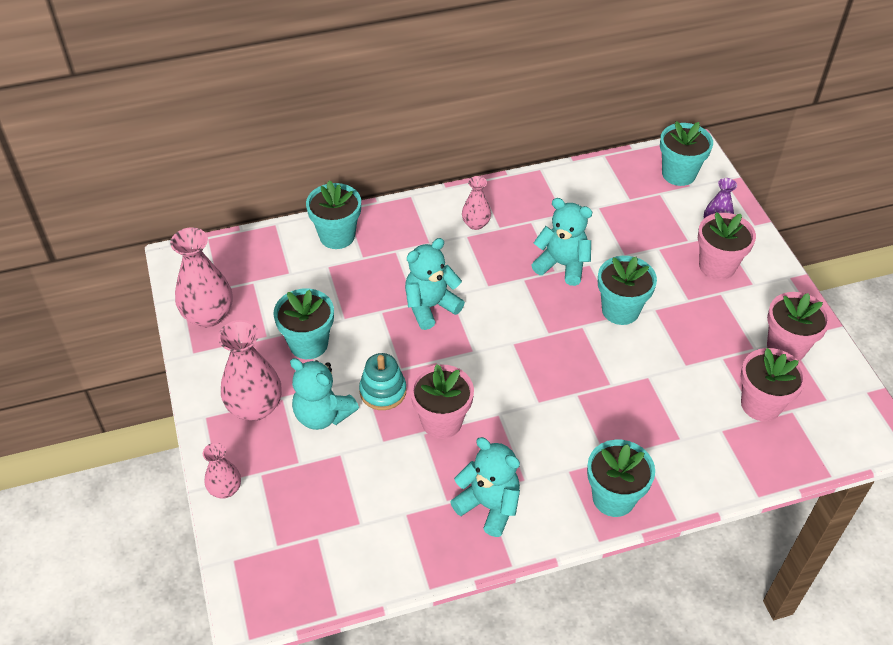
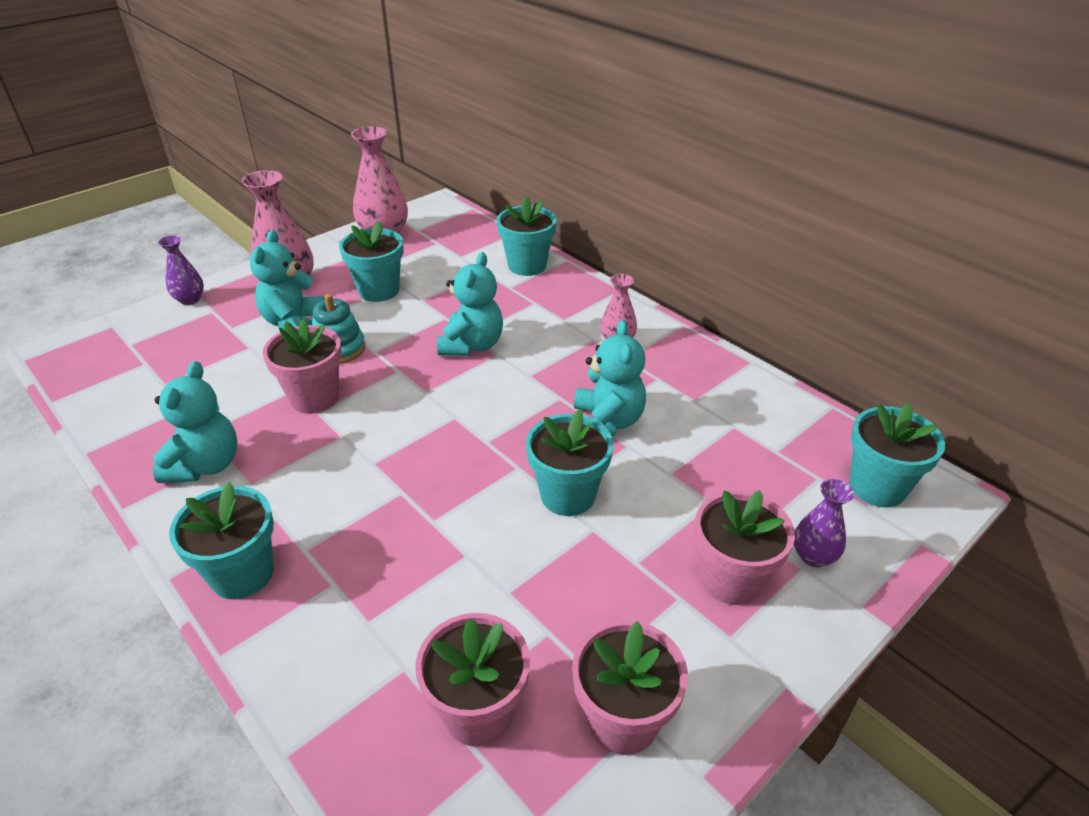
camera: 65 degrees right, 10 degrees down
pink vase [203,443,241,499] -> purple vase [158,235,204,305]
turquoise teddy bear [405,238,465,330] -> turquoise teddy bear turned 75 degrees clockwise [437,252,503,356]

